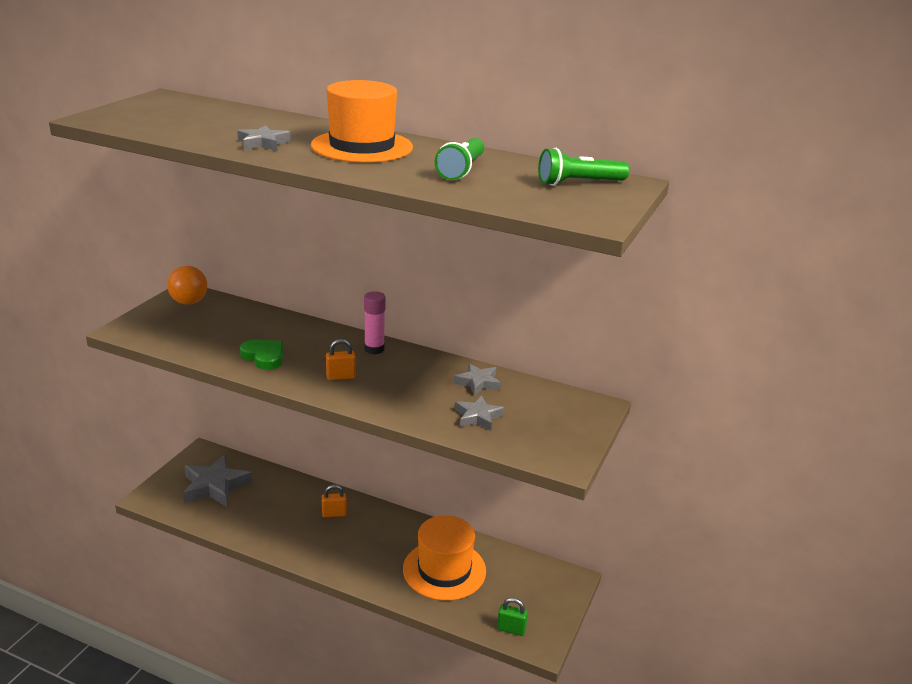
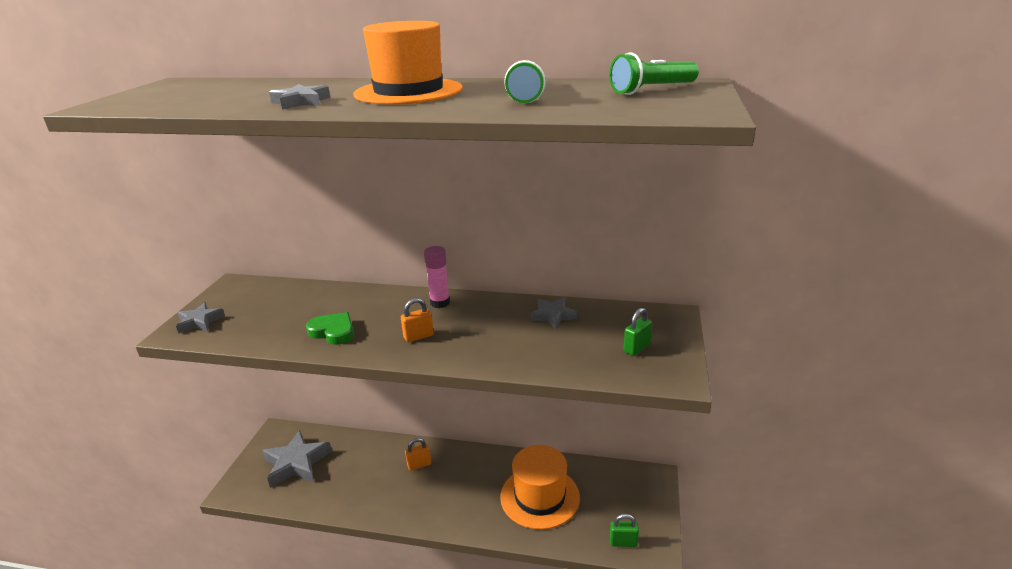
camera: 10 degrees left, 0 degrees up
orange ball [167,266,207,304] -> none
grey star [455,395,504,431] -> grey star moved to [176,302,225,334]
none -> green padlock [623,307,652,356]

